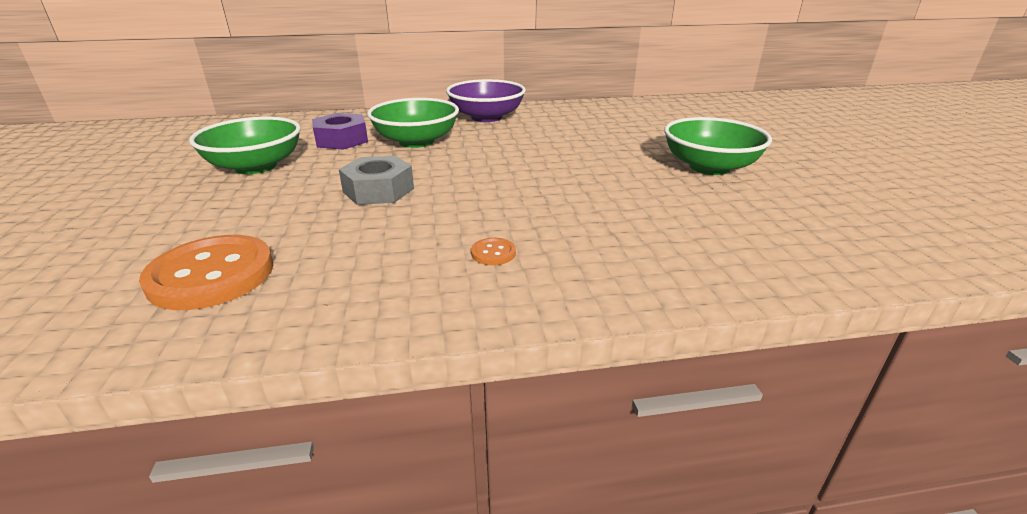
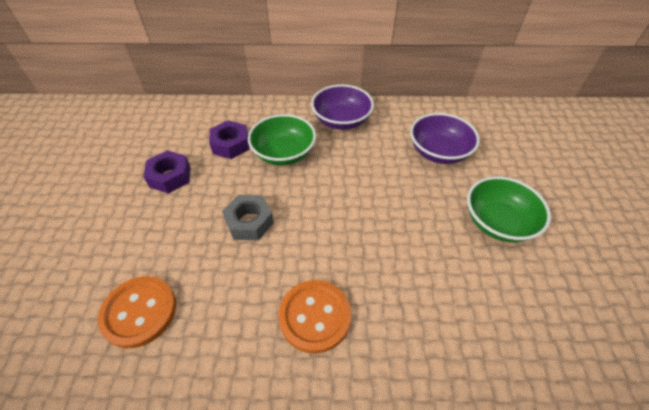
camera: 10 degrees right, 20 degrees up
green bowl [189,117,301,174] -> purple nut [143,150,191,194]
orange button [471,238,516,265] -> orange button [278,280,351,353], size x2.41
none -> purple bowl [410,113,480,164]

